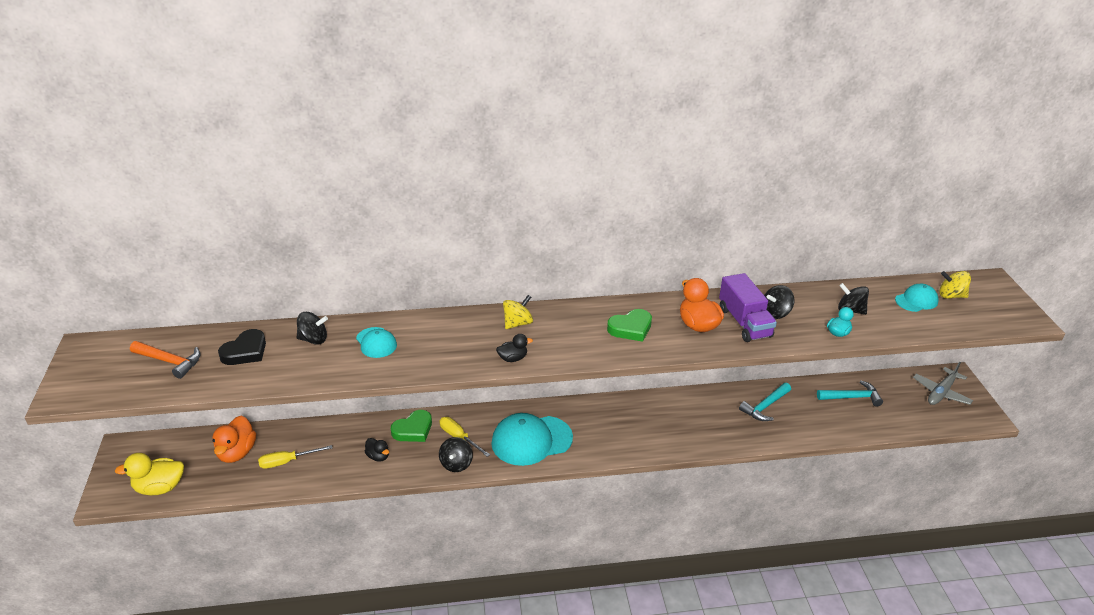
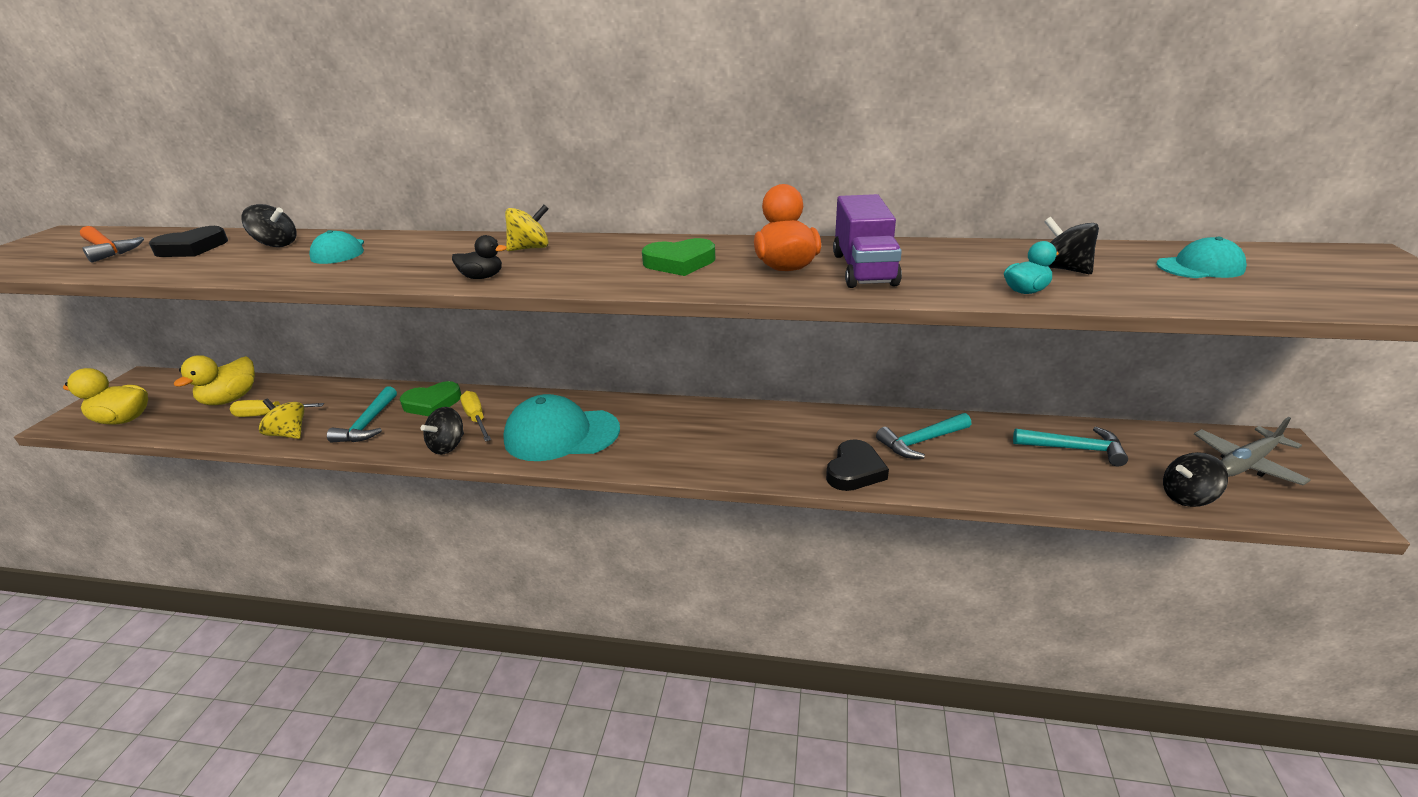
camera: 20 degrees right, 5 degrees down
orange duck [212,416,256,463] -> yellow duck [174,355,255,405]
black duck [364,438,389,462] -> turquoise hammer [327,386,397,442]
black spinning top [764,285,795,319] -> black spinning top moved to [1163,452,1228,507]
yellow spinning top [939,271,971,299] -> yellow spinning top moved to [258,398,305,439]
none -> black heart [826,439,889,491]

